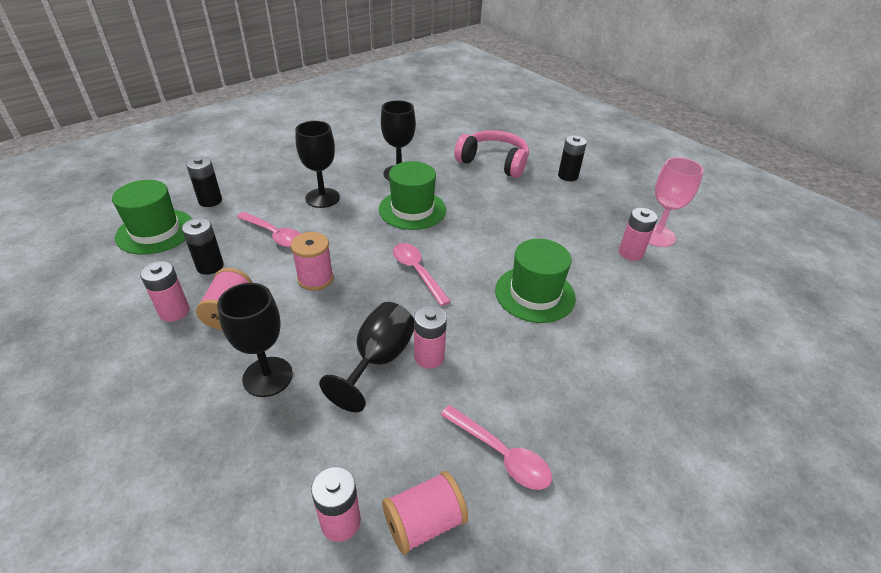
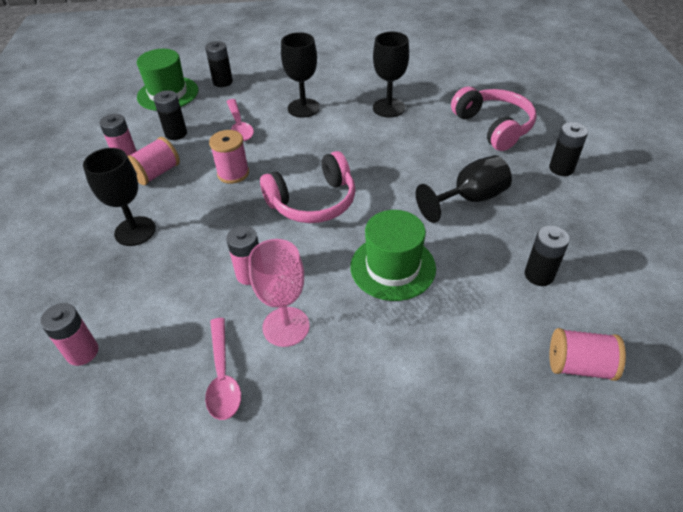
camera: 40 degrees right, 5 degrees up
black goblet [319,302,414,412] -> black goblet moved to [416,155,512,223]
green hat [379,161,446,230] -> none
pink spool [382,471,468,555] -> pink spool moved to [550,328,626,381]
pink spoon [393,243,451,306] -> pink headphones [260,151,356,223]
pink battery [619,208,658,261] -> black battery [525,226,570,286]
pink goblet [648,157,704,247] -> pink goblet moved to [248,239,310,347]

